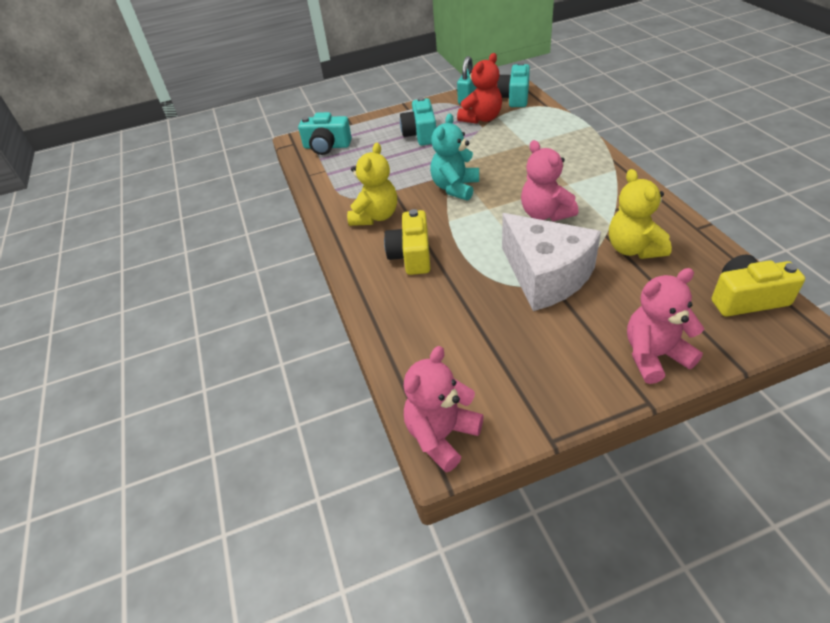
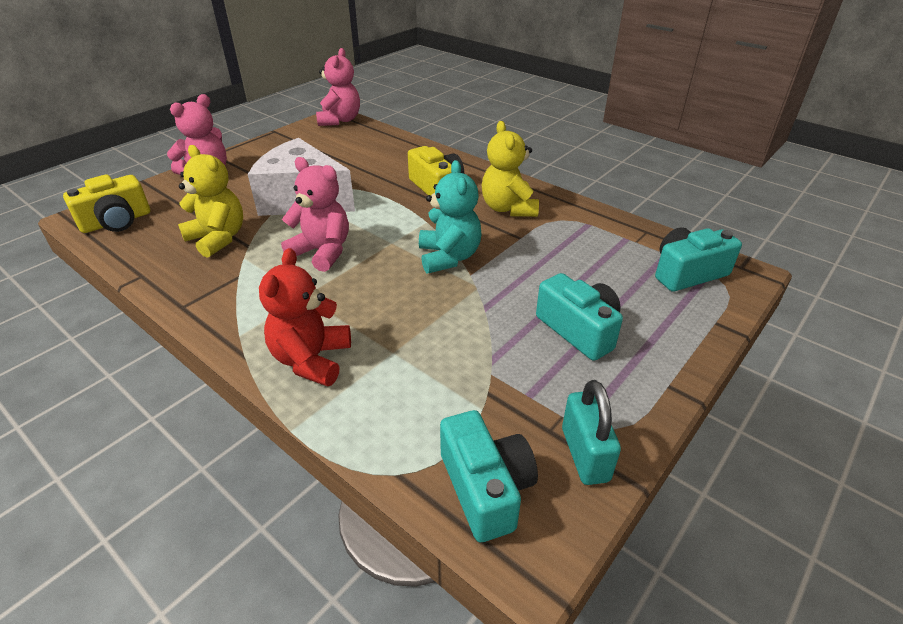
camera: 145 degrees right, 5 degrees down
red teddy bear [457,53,502,124] -> red teddy bear moved to [259,248,351,387]

